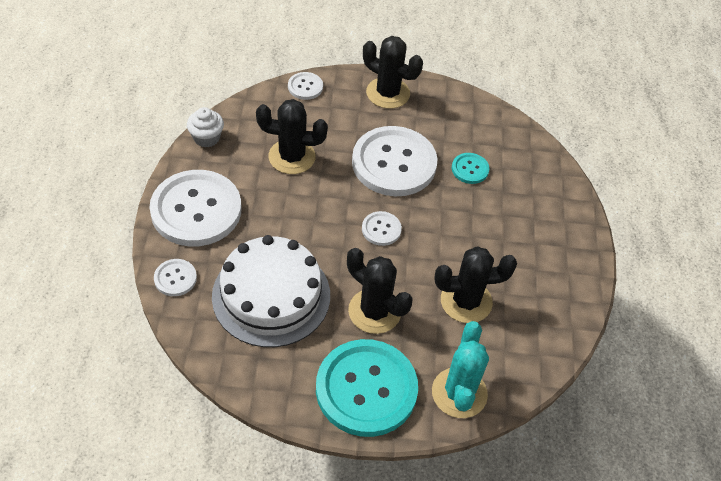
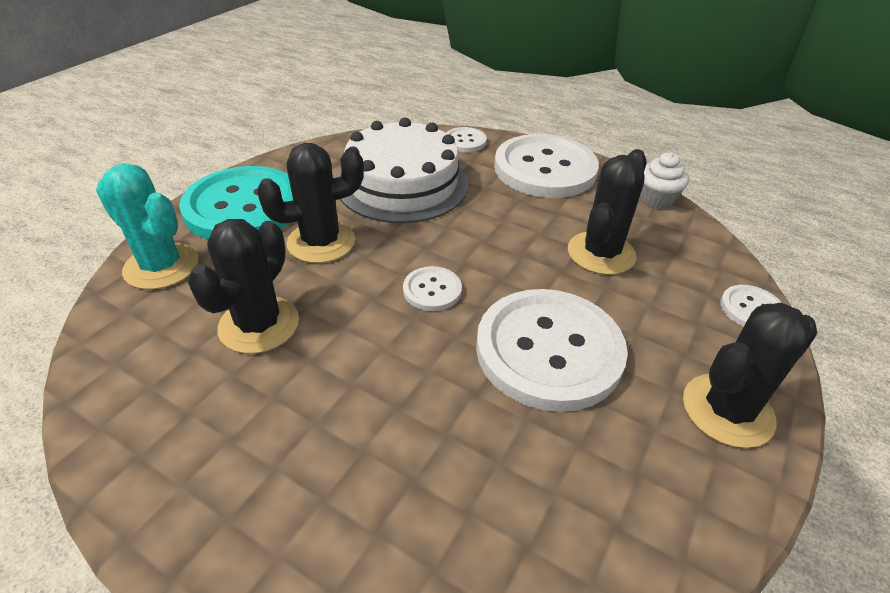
camera: 120 degrees right, 10 degrees down
turquoise button [452,153,489,184] -> none

